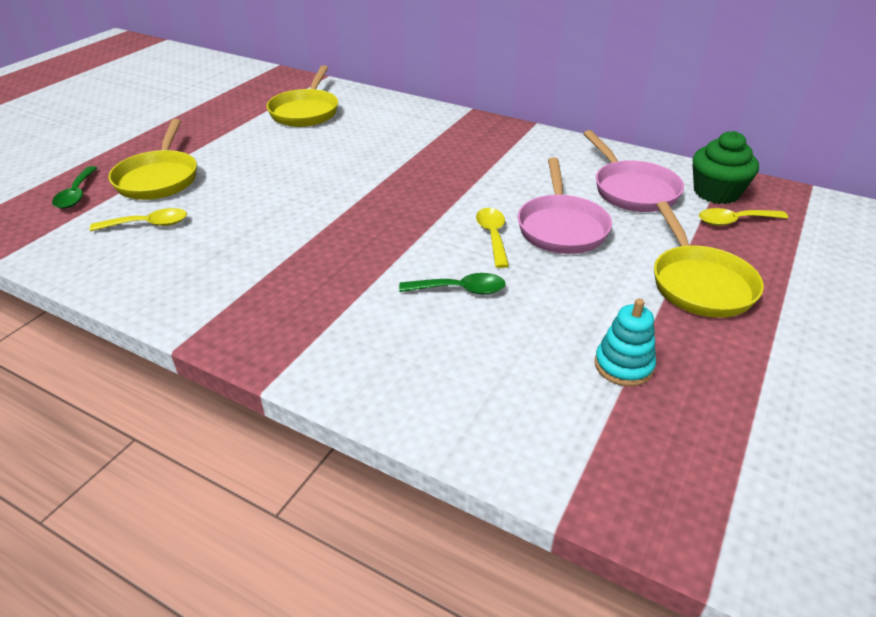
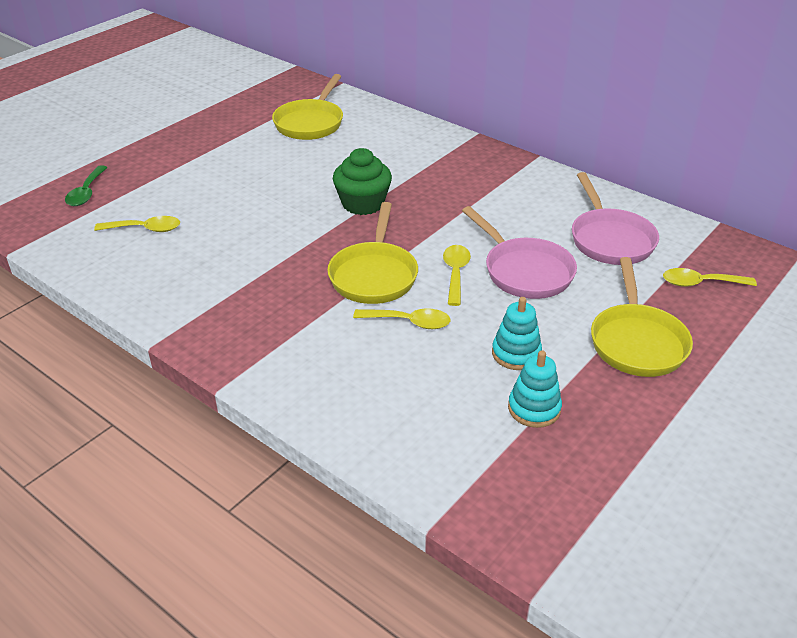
camera: 10 degrees right, 0 degrees up
yellow pan [109,119,197,200] -> yellow pan moved to [327,202,418,304]
green spoon [399,273,506,295] -> yellow spoon [353,308,451,329]
pink pan [518,157,612,254] -> pink pan turned 45 degrees counterclockwise [462,206,577,299]
green cupcake [692,131,759,204] -> green cupcake moved to [333,148,392,215]
none -> turquoise stacking toy [492,297,542,370]

